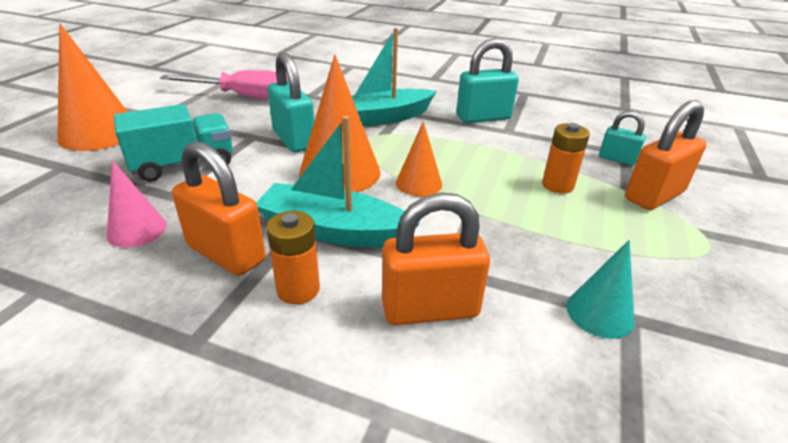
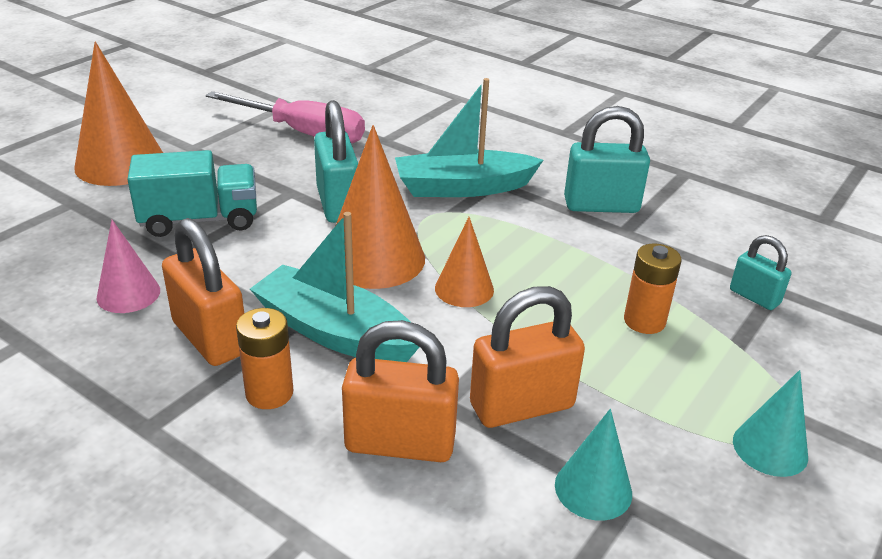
camera: 15 degrees right, 0 degrees up
orange padlock [625,100,707,210] -> orange padlock moved to [470,286,585,428]
none -> turquoise cone [733,370,808,477]

